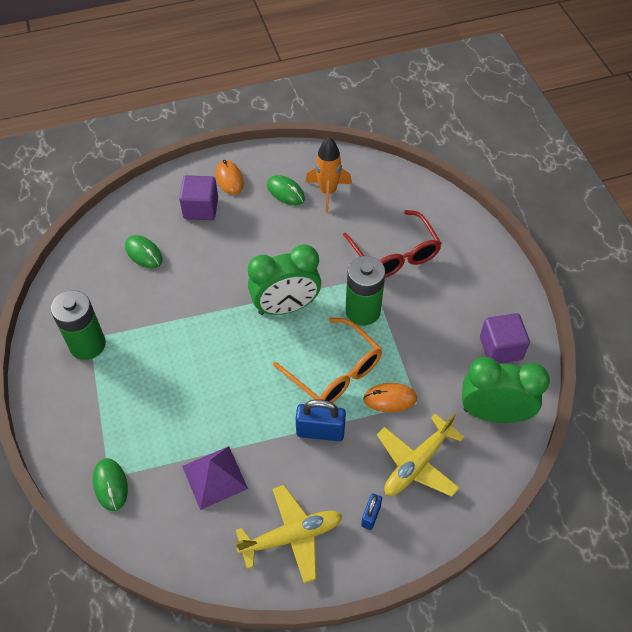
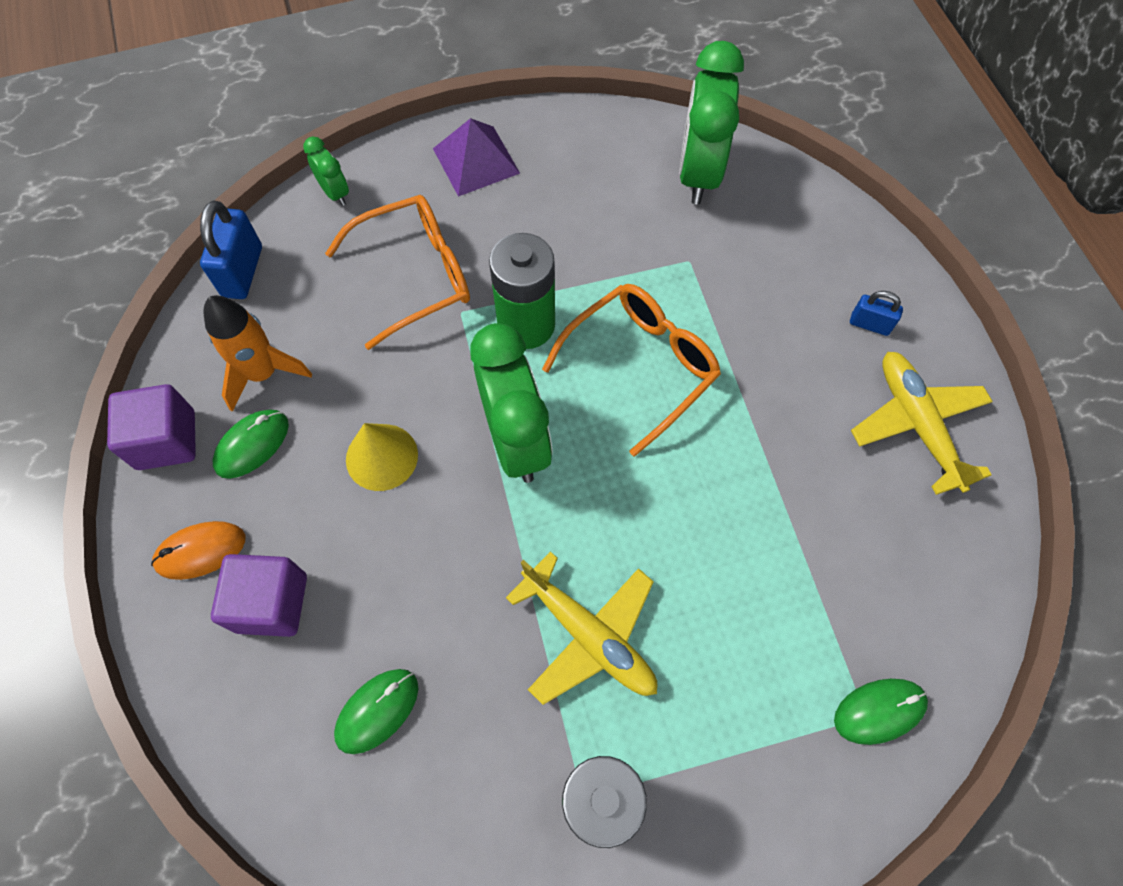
camera: 90 degrees left, 10 degrees up
purple pyramid [182,446,248,510] -> purple pyramid moved to [433,118,520,197]
blue padlock [296,399,346,441] -> blue padlock moved to [200,200,262,299]
red glasses [343,210,442,278] -> orange glasses [325,195,470,350]
orange mouse [363,383,417,412] -> none
yellow plane [377,413,465,497] -> yellow plane moved to [506,551,657,705]
purple cube [480,313,530,364] -> purple cube moved to [107,384,196,470]
none -> green clock [303,136,349,206]
none -> yellow cone [346,423,418,491]

